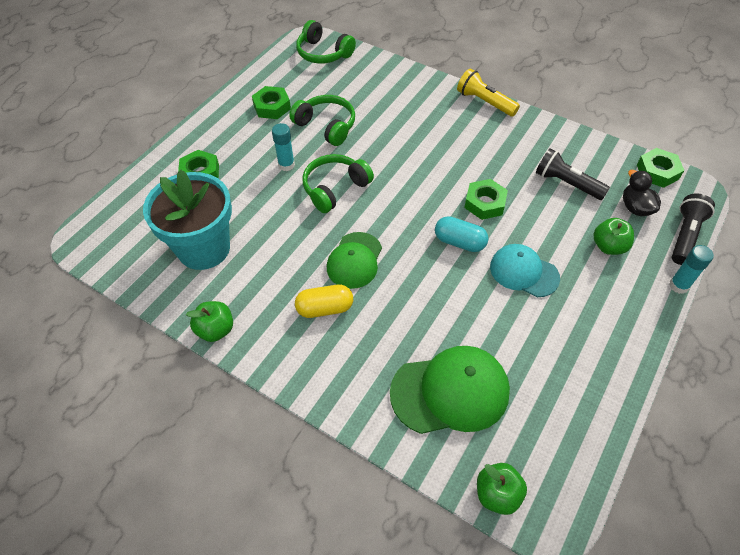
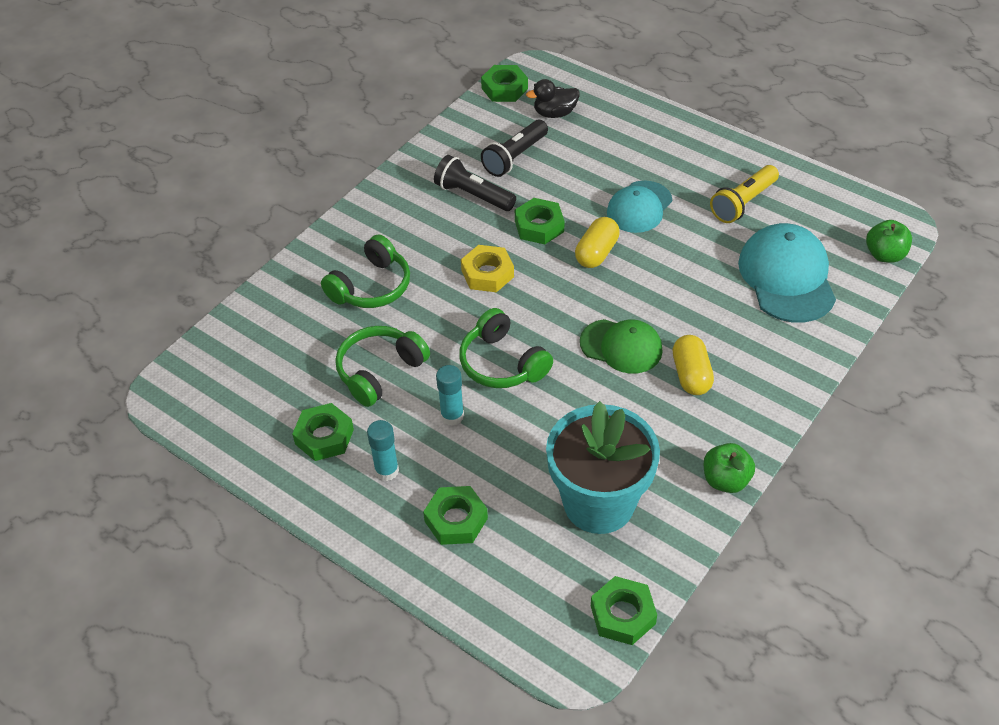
camera: 85 degrees left, 5 degrees down
green headphones [296,20,356,64] -> green headphones moved to [321,234,410,308]
green cap [390,346,510,434] -> turquoise cap [738,223,836,323]
turquoise capsule [435,216,488,252] -> yellow capsule [575,217,620,268]
yellow flashlight [457,69,520,117] -> yellow flashlight moved to [710,165,779,223]
green apple [594,218,634,255] -> none
turquoise glue stick [669,245,714,294] -> turquoise glue stick moved to [367,420,399,481]
black flashlight [672,193,715,265] -> black flashlight moved to [434,155,516,211]
none -> yellow nut [461,245,514,292]
none -> green nut [591,576,657,645]

